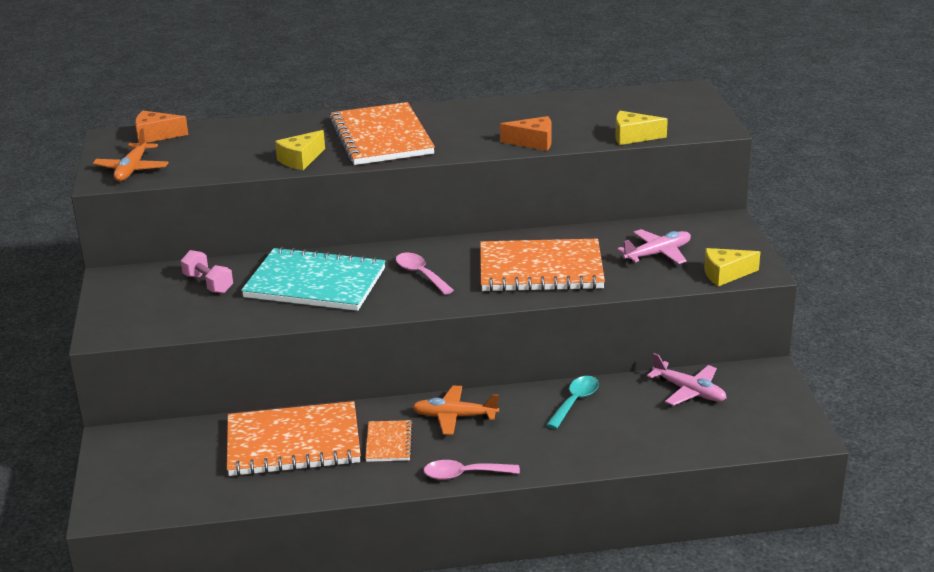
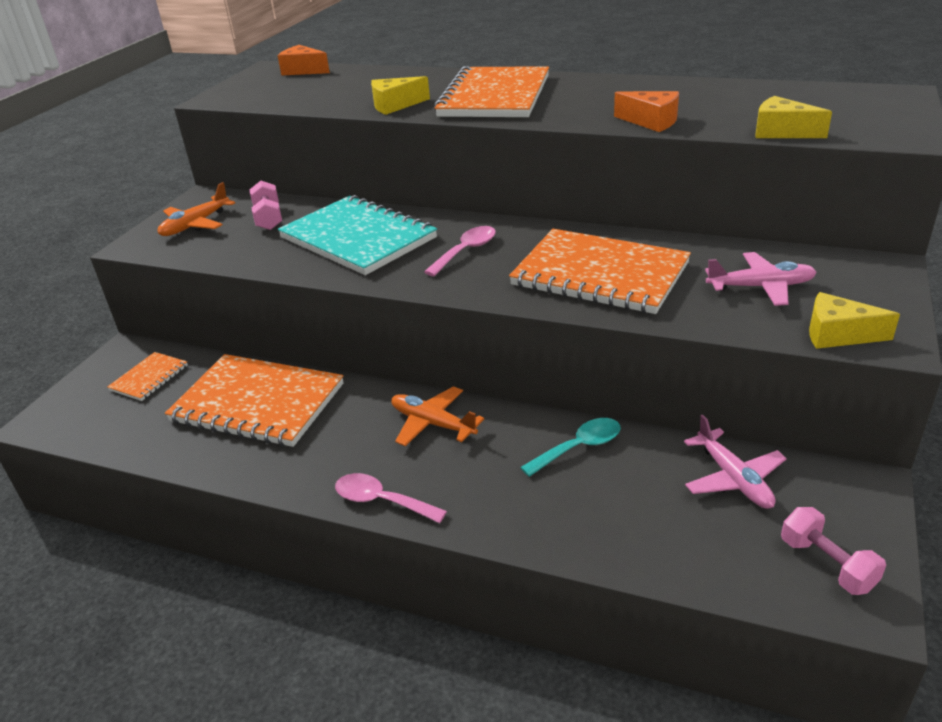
camera: 30 degrees right, 5 degrees up
orange plane [93,128,169,181] -> orange plane moved to [158,182,235,236]
orange notebook [365,420,413,462] -> orange notebook moved to [107,352,188,401]
pink spoon [396,253,454,295] -> pink spoon turned 45 degrees clockwise [424,226,496,276]
none -> pink dumbbell [781,507,886,595]

